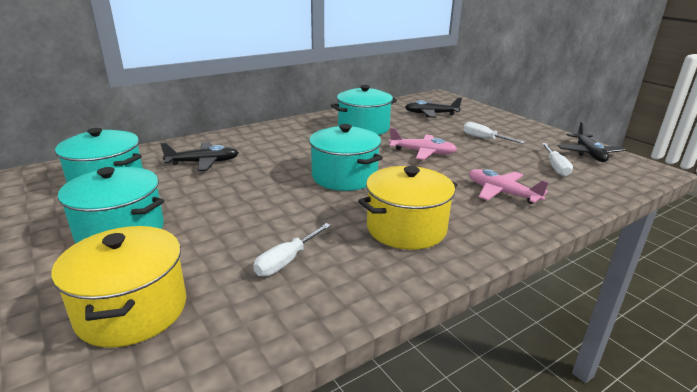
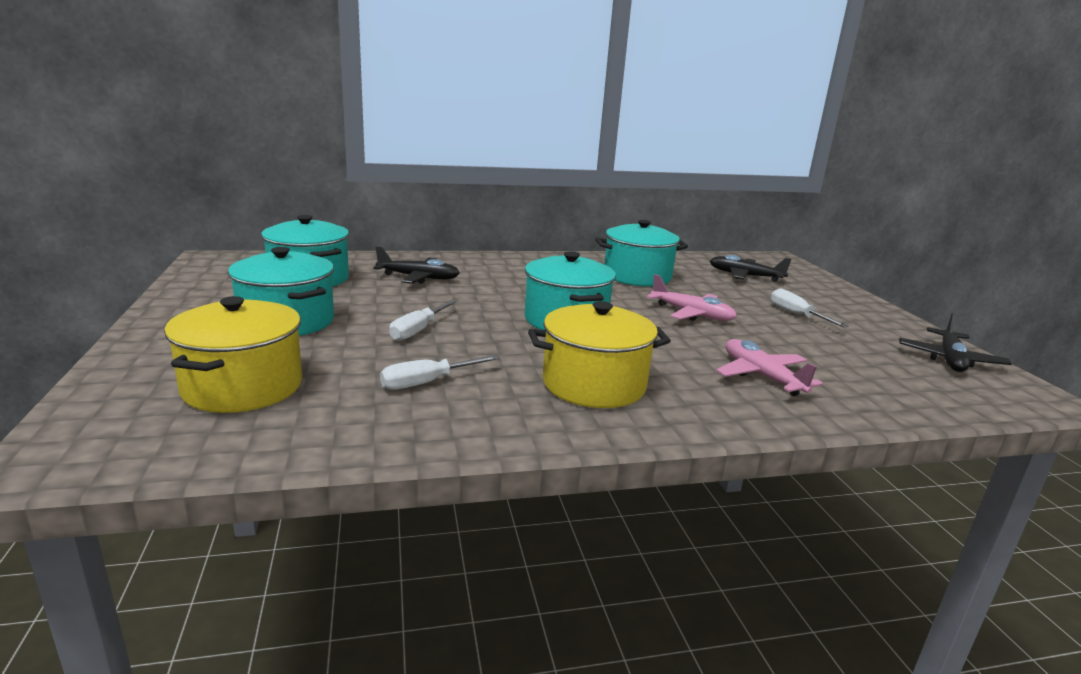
camera: 20 degrees right, 5 degrees down
white screwdriver [542,143,573,176] -> white screwdriver moved to [389,300,457,341]

